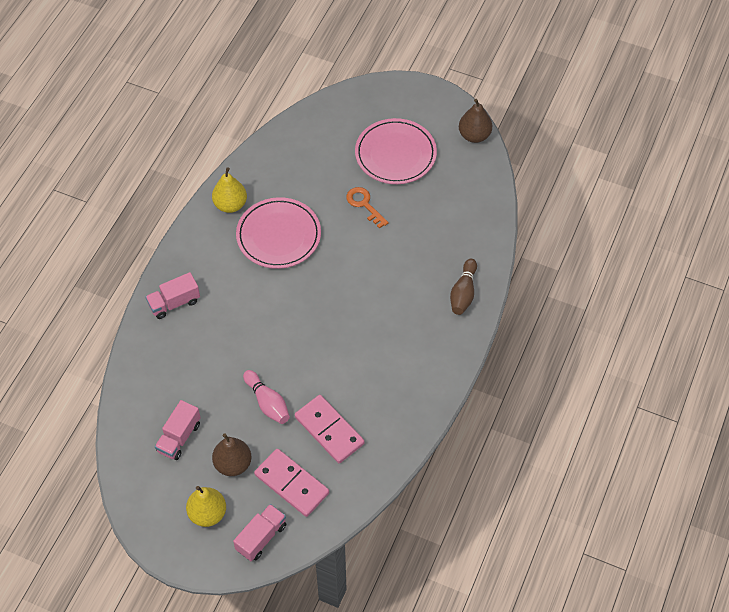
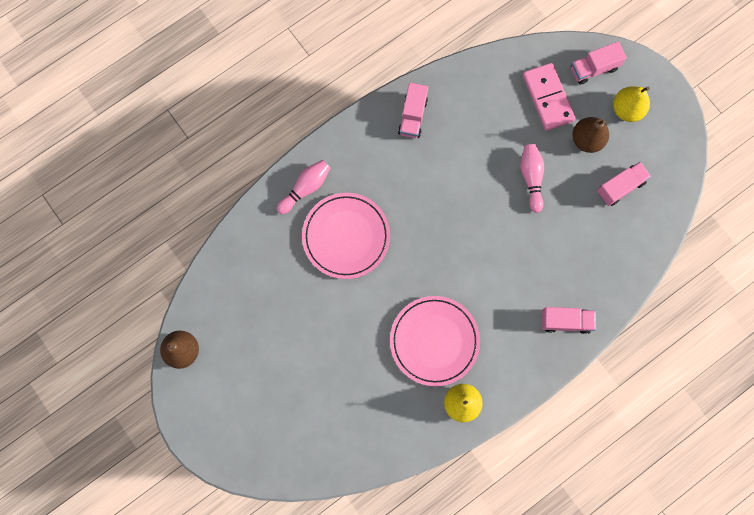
camera: 150 degrees left, 20 degrees up
pink domino [295,395,365,463] -> none
orange key [346,187,389,229] -> none
pink plate [355,118,437,184] -> pink plate moved to [302,193,390,279]
brown bowling pin [450,259,477,315] -> pink bowling pin [277,160,330,214]
none -> pink truck [398,83,428,138]

